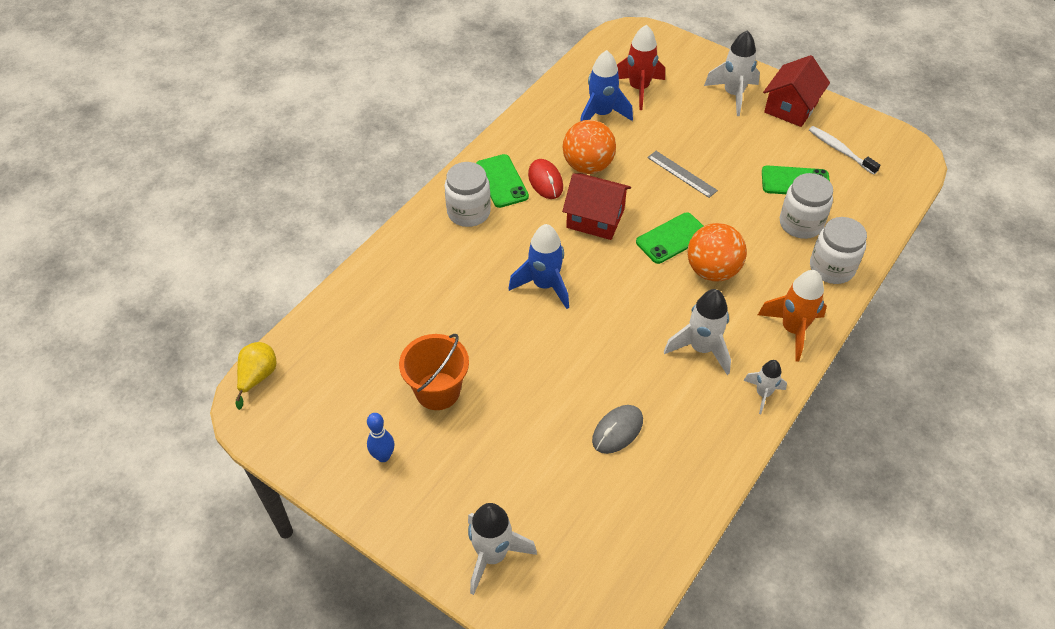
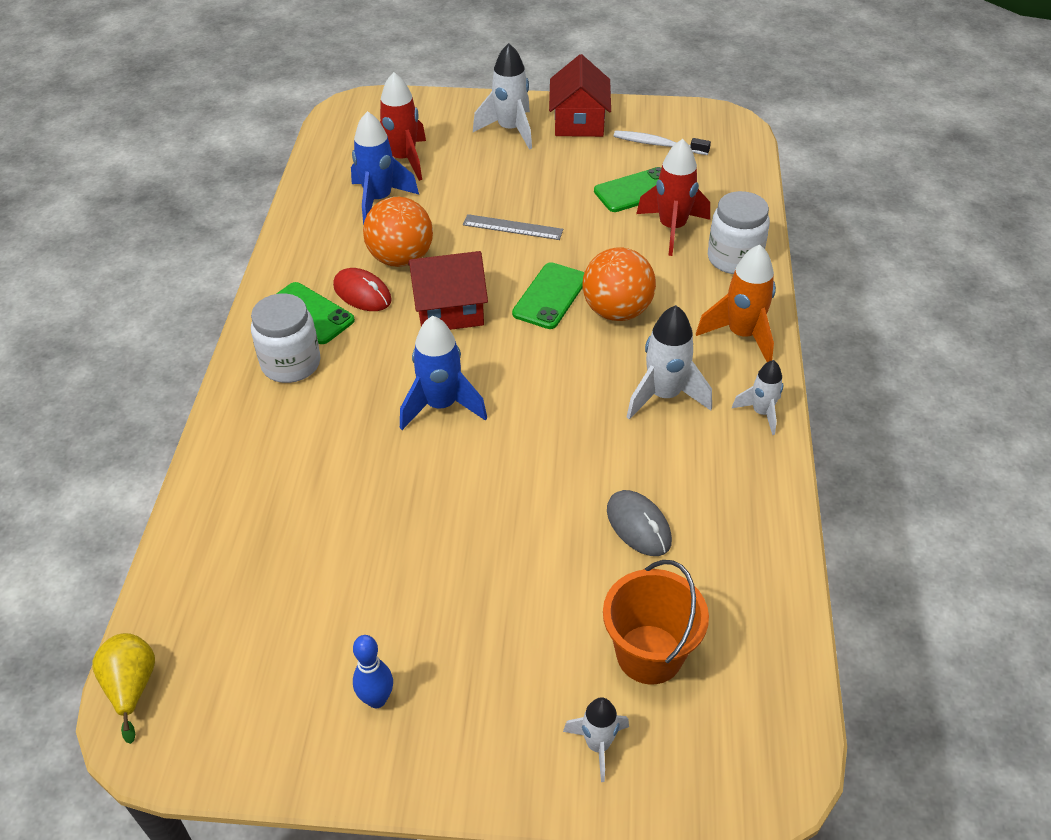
camera: 30 degrees left, 5 degrees down
orange bucket [399,334,469,410] -> orange bucket moved to [603,560,709,684]
white rocket [468,503,537,595] -> white rocket [563,697,629,782], size x0.61
grey mouse [592,405,643,454] -> grey mouse turned 45 degrees counterclockwise [607,490,672,556]
white jar [780,173,833,239] -> red rocket [636,139,710,256]

